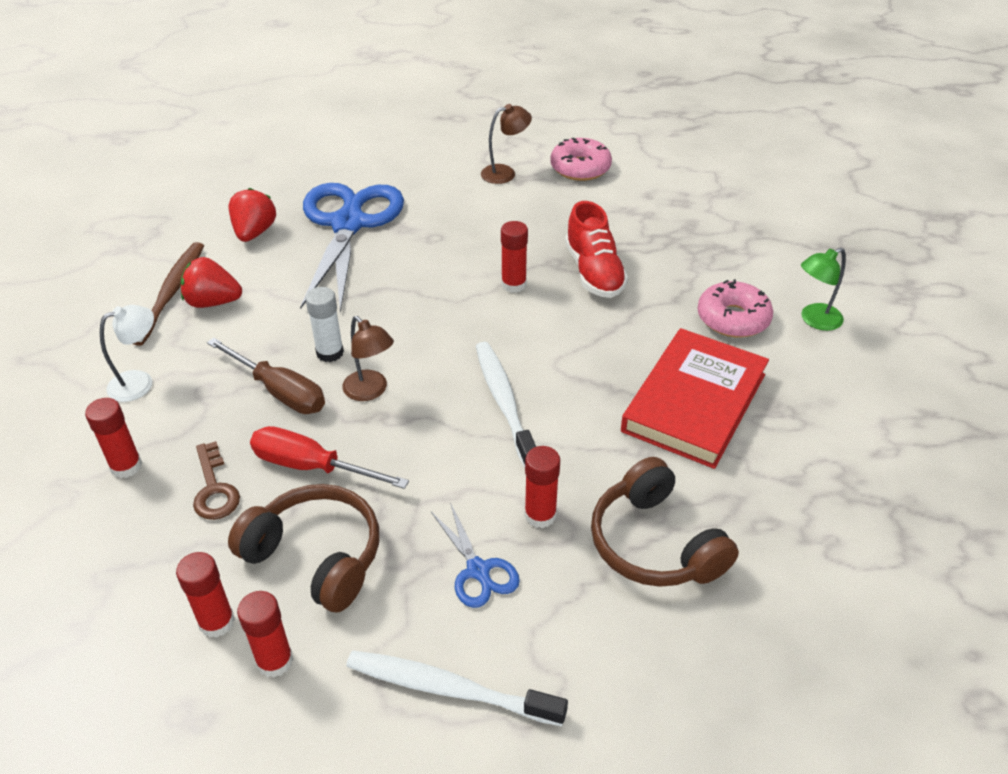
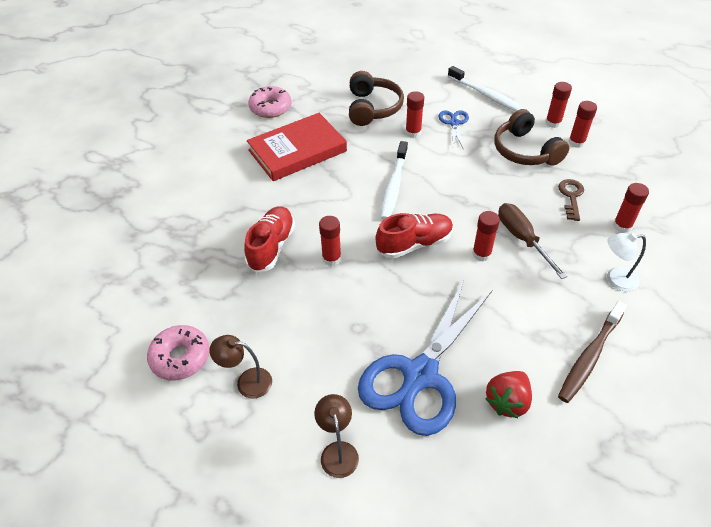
camera: 150 degrees left, 5 degrees up
red strawberry [181,257,242,308] -> none
red screwdriver [250,426,409,489] -> none
white glue stick [306,287,344,362] -> red glue stick [472,211,500,261]
brown lamp [342,316,394,401] -> brown lamp moved to [314,394,359,478]
pink donut [697,279,773,338] -> pink donut moved to [248,86,291,118]
green lamp [801,248,846,331] -> none
none -> red shoe [376,213,453,259]

